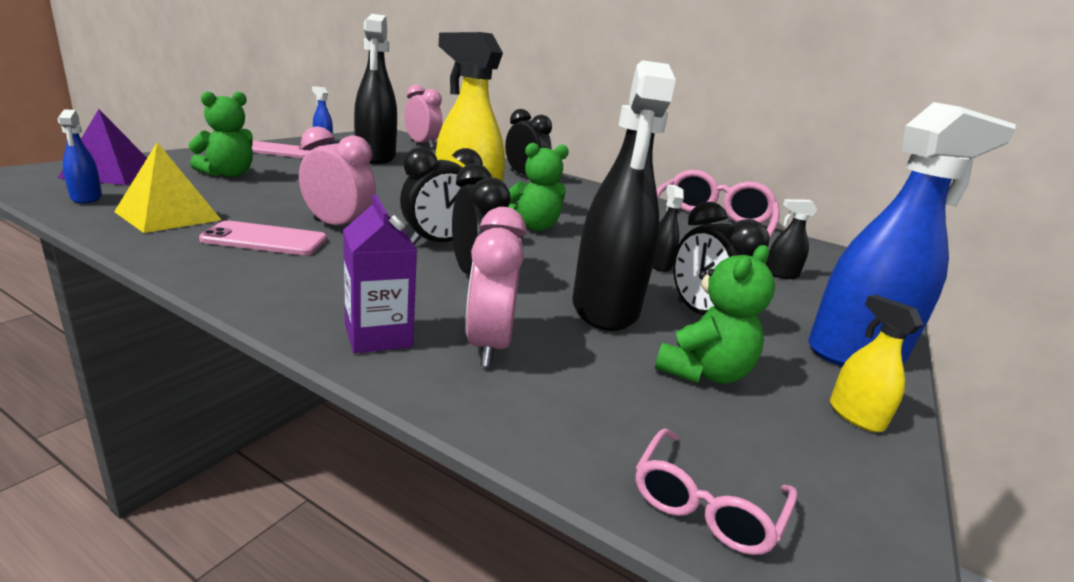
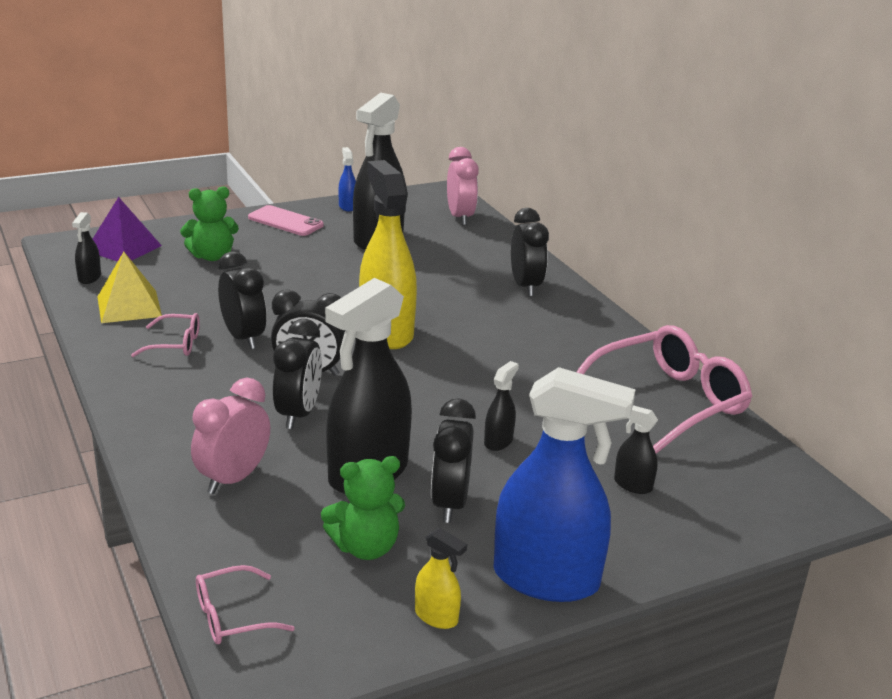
camera: 35 degrees right, 5 degrees up
blue spray bottle [58,109,102,203] -> black spray bottle [72,212,101,284]
pink phone [199,221,327,255] -> pink glasses [131,313,200,357]
pink clock [299,126,376,225] -> black clock [218,251,267,349]
purple carton [343,194,417,354] -> none
green teddy bear [509,143,569,231] -> none
yellow spray bottle [830,295,924,432] -> yellow spray bottle turned 120 degrees clockwise [415,528,467,629]

